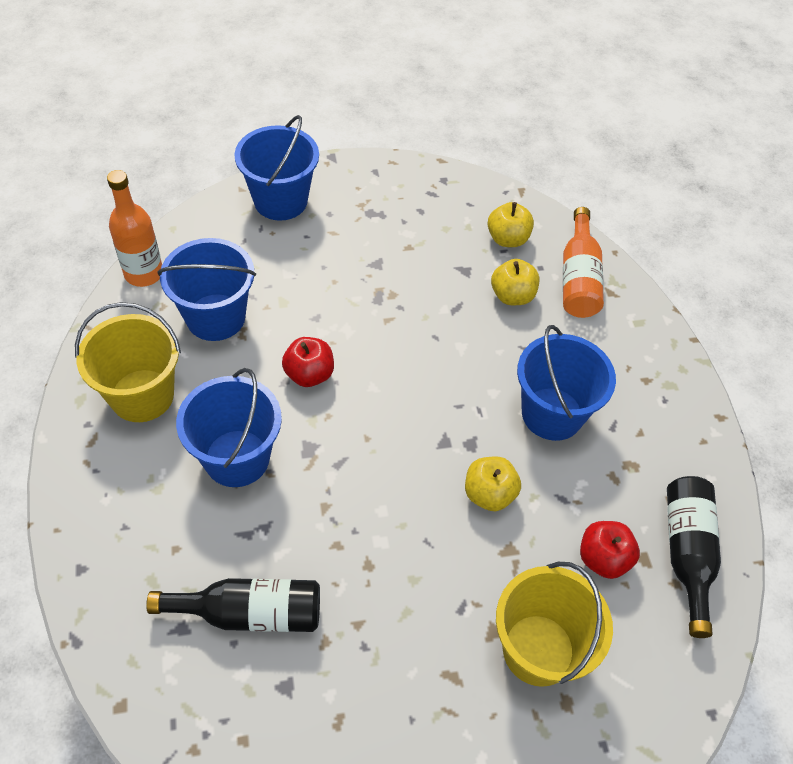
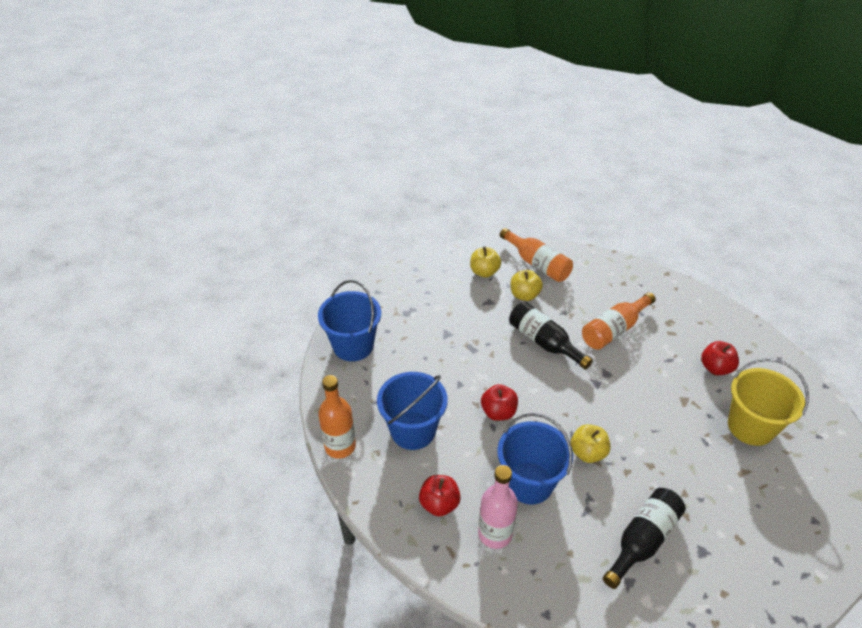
camera: 45 degrees left, 10 degrees down
yellow bucket [75,302,181,422] -> red apple [419,475,461,517]
yellow apple [465,456,521,511] -> yellow apple moved to [571,424,611,463]
blue bucket [517,325,616,441] -> orange bottle [582,292,656,350]
black bottle [667,476,721,638] -> black bottle moved to [509,302,593,370]
none -> pink bottle [478,465,518,549]

